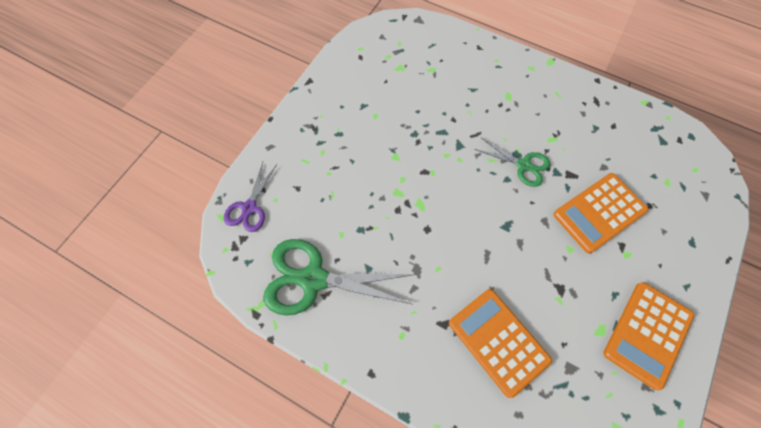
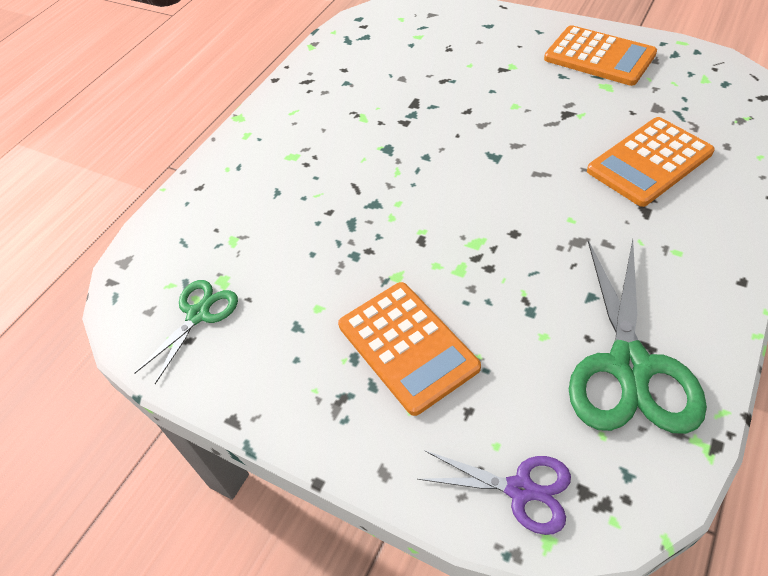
camera: 85 degrees left, 15 degrees down
green scissors [474,137,550,187] -> green scissors moved to [135,280,238,384]
orange calculator [553,173,648,253] -> orange calculator moved to [338,282,481,416]

